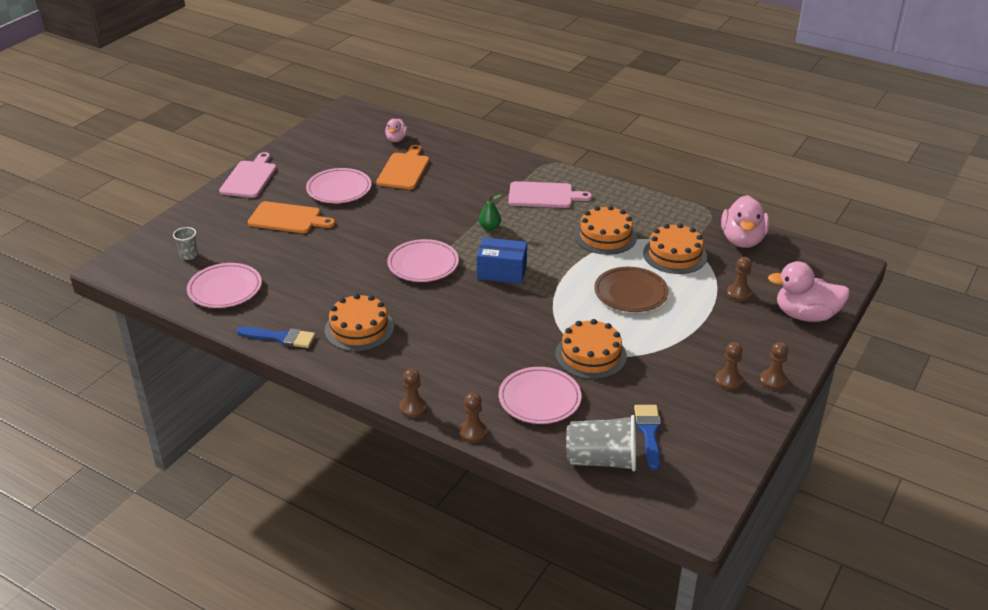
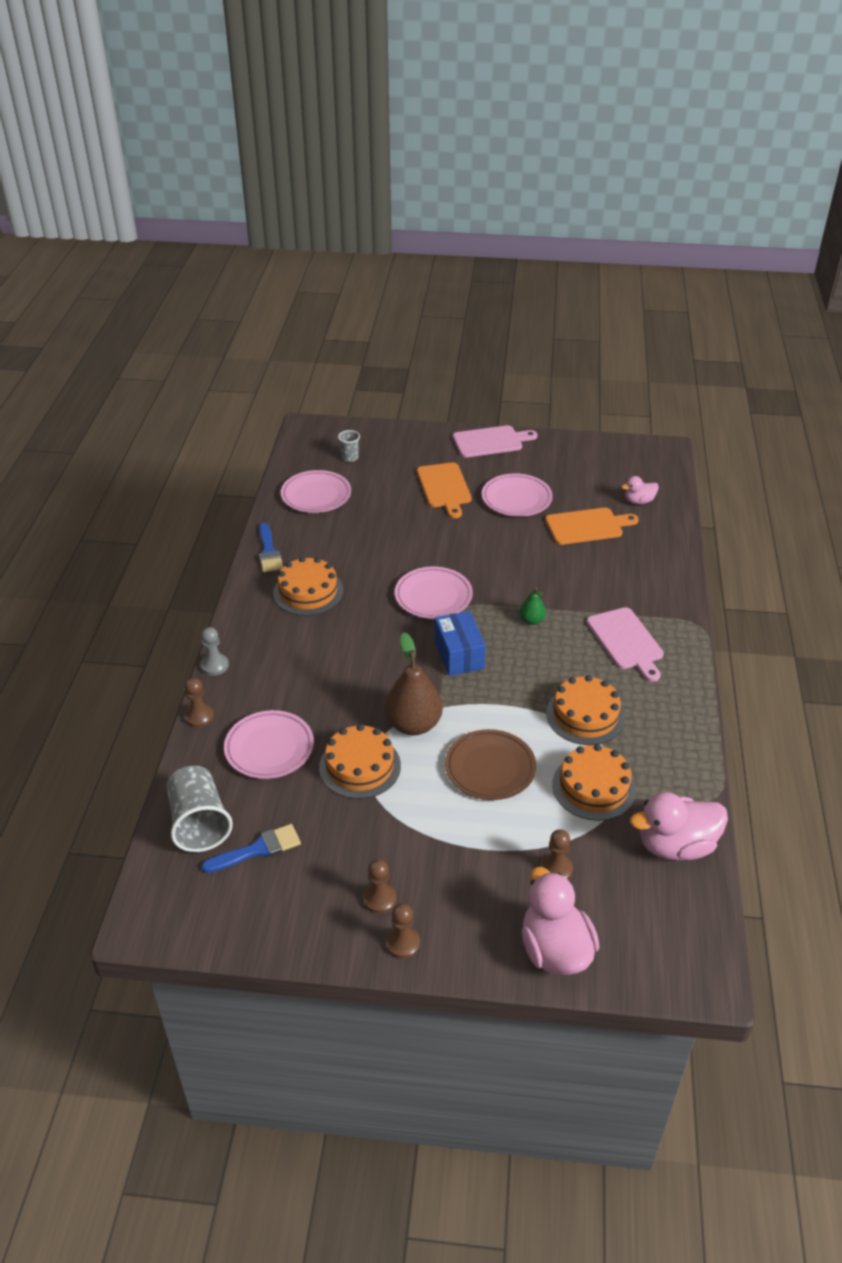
camera: 65 degrees right, 5 degrees up
brown pawn [399,369,427,418] -> grey pawn [201,627,229,676]
none -> brown pear [384,632,443,735]

